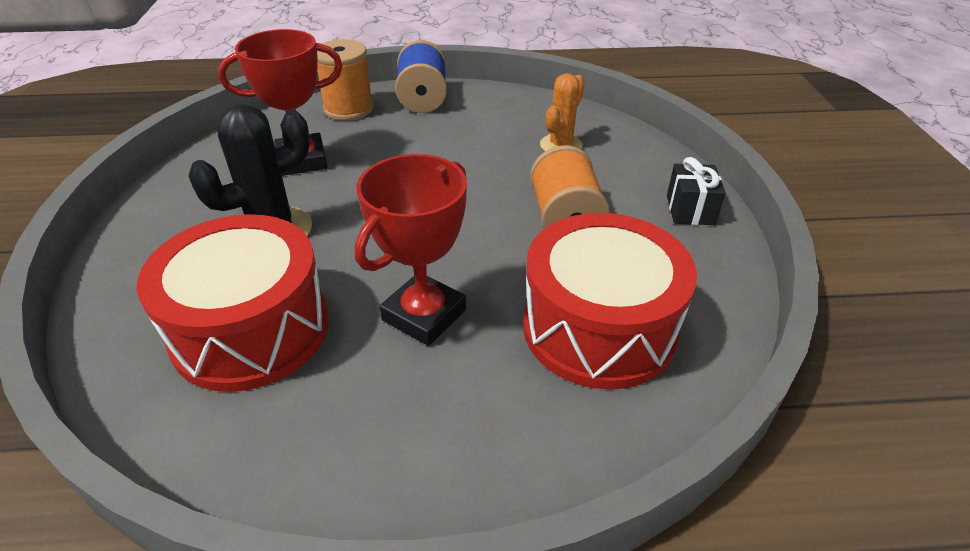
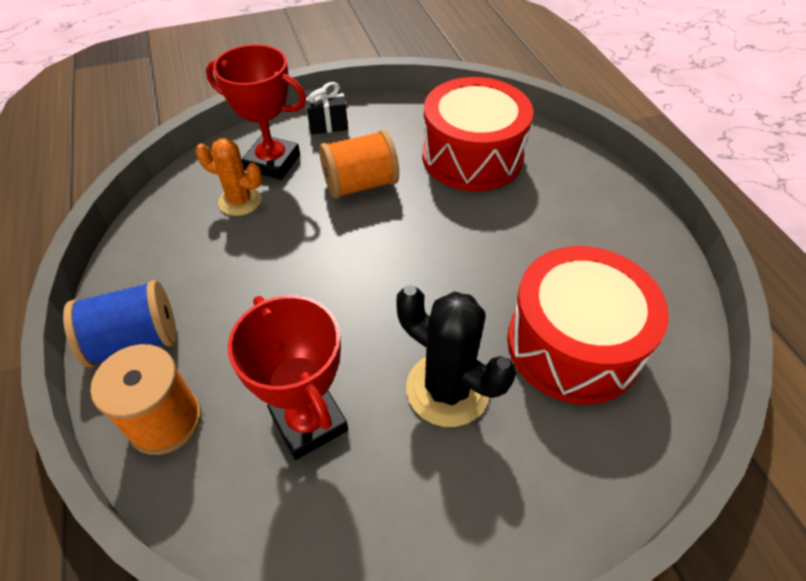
camera: 105 degrees left, 10 degrees up
red trophy [355,154,467,346] -> red trophy moved to [206,44,306,180]

